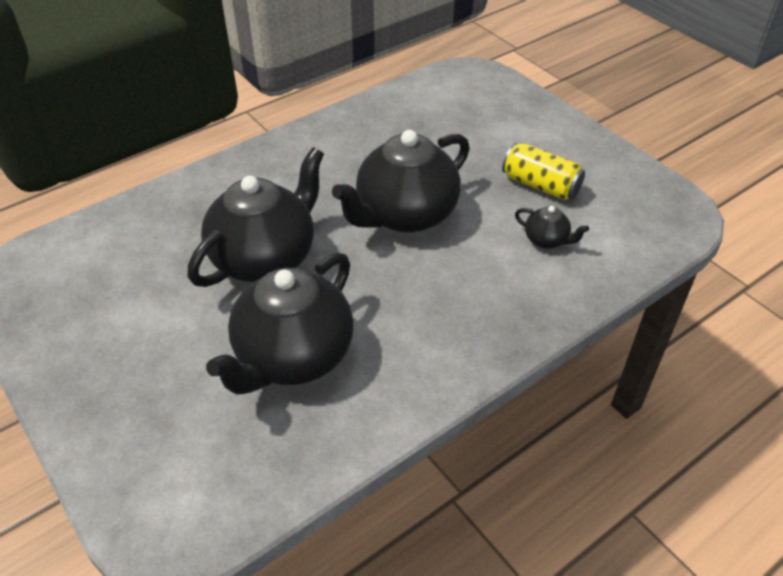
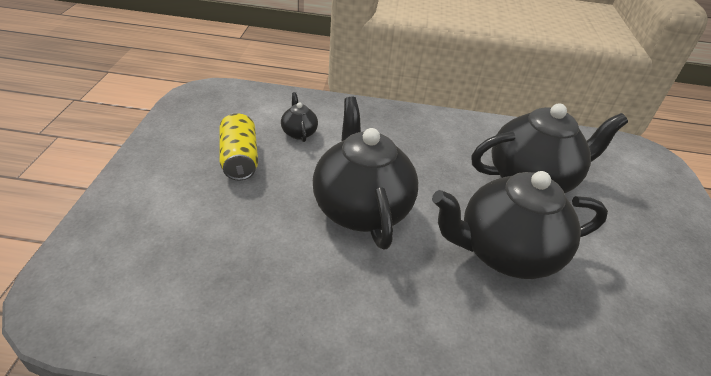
camera: 140 degrees left, 5 degrees down
black teapot [332,130,470,233] -> black teapot turned 105 degrees counterclockwise [313,97,418,249]

